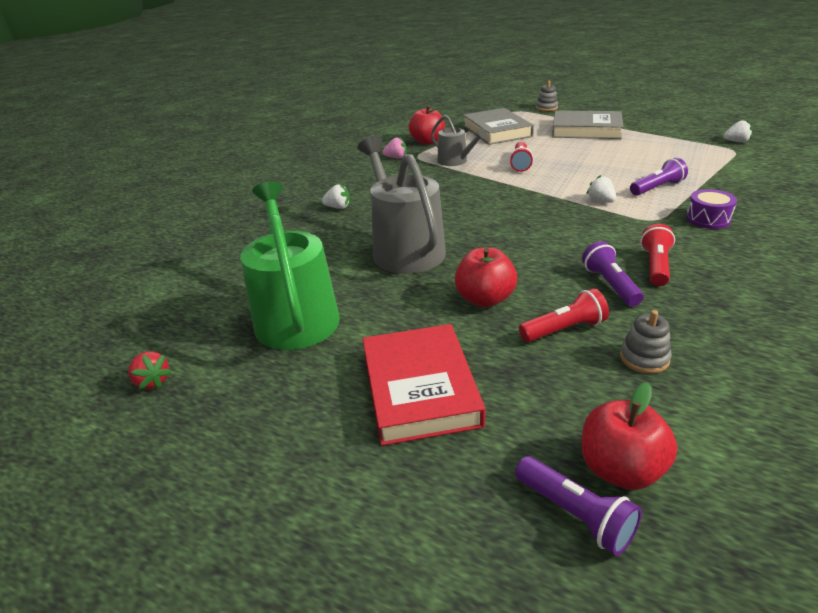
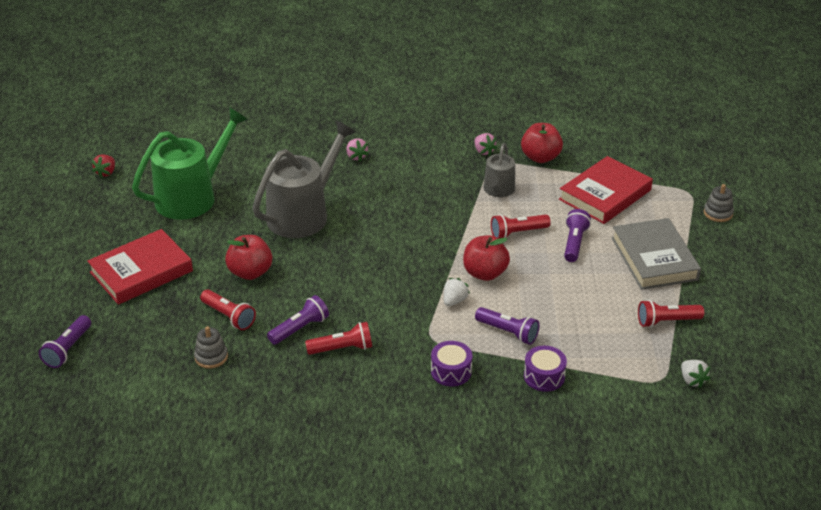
camera: 60 degrees right, 5 degrees up
white strawberry [322,184,350,209] -> pink strawberry [346,138,369,161]
grey book [463,108,534,145] -> red book [559,156,653,224]
red apple [581,382,678,490] -> red apple moved to [463,235,510,281]
none -> purple drum [524,346,567,392]
none -> purple flashlight [564,209,591,262]
none -> red flashlight [638,300,704,328]

